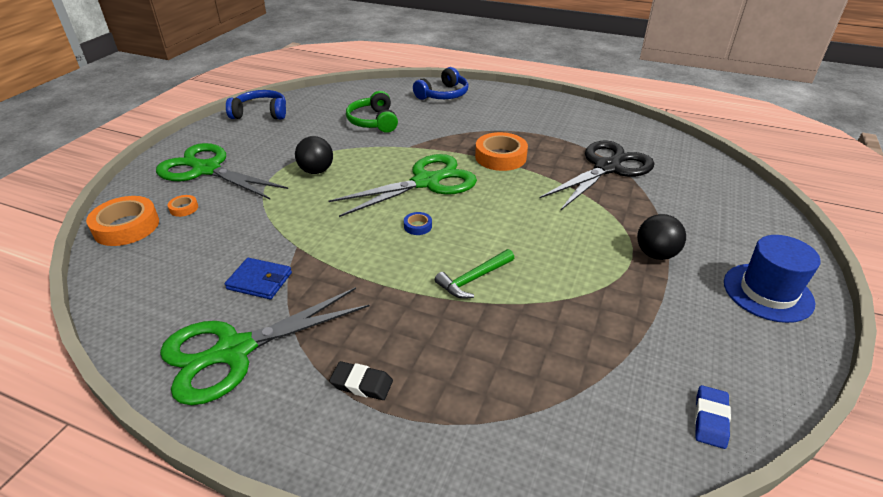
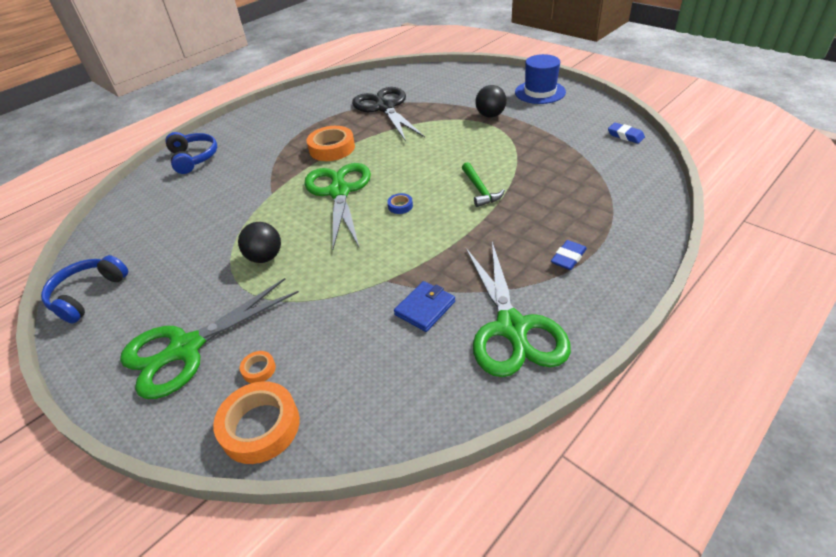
camera: 65 degrees left, 5 degrees up
black eraser [329,361,393,400] -> blue eraser [551,240,587,270]
green headphones [346,91,398,133] -> none

